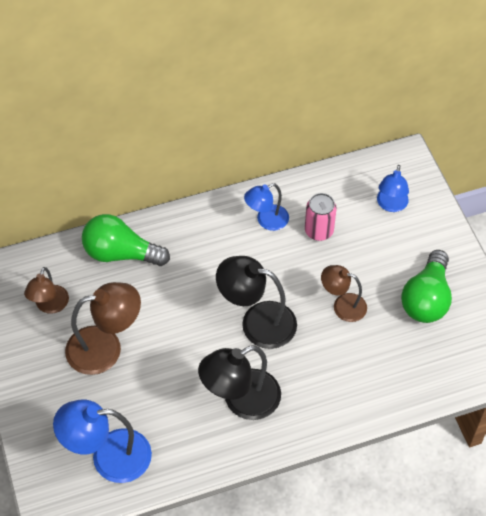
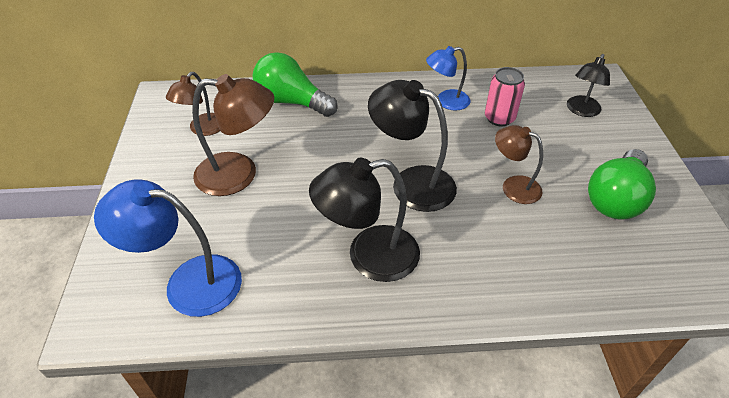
camera: 15 degrees right, 10 degrees down
blue lamp [377,165,409,212] -> black lamp [567,54,610,117]

